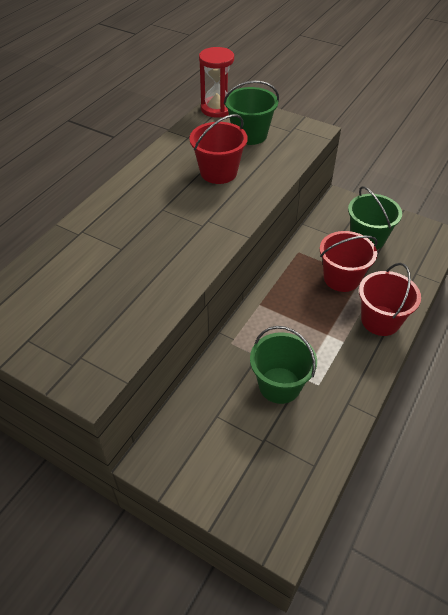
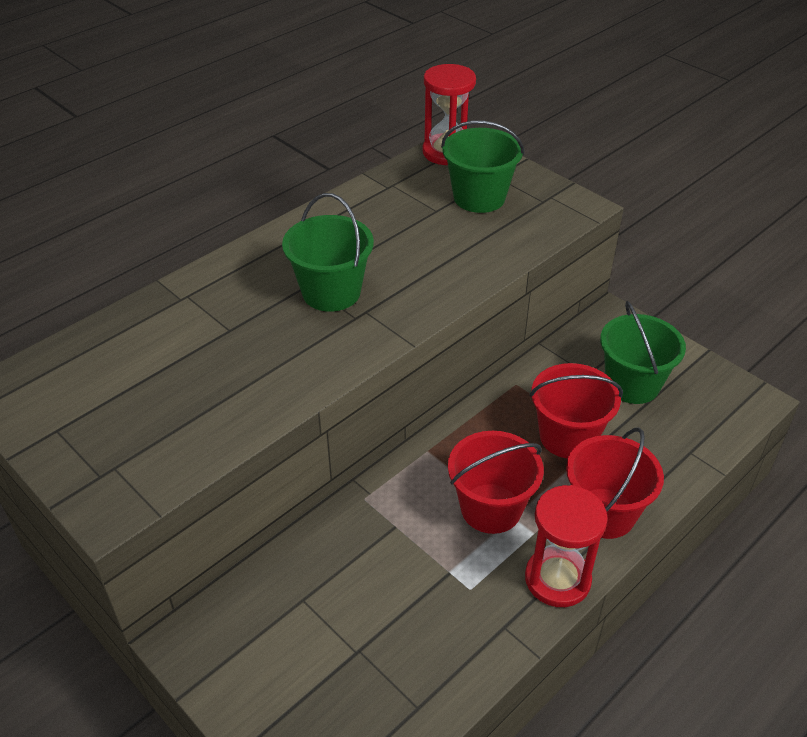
camera: 15 degrees right, 5 degrees down
red bucket [189,114,247,184] -> red bucket moved to [448,431,544,534]
green bucket [250,326,317,404] -> green bucket moved to [282,193,374,312]
none -> red hourglass [525,485,608,607]

